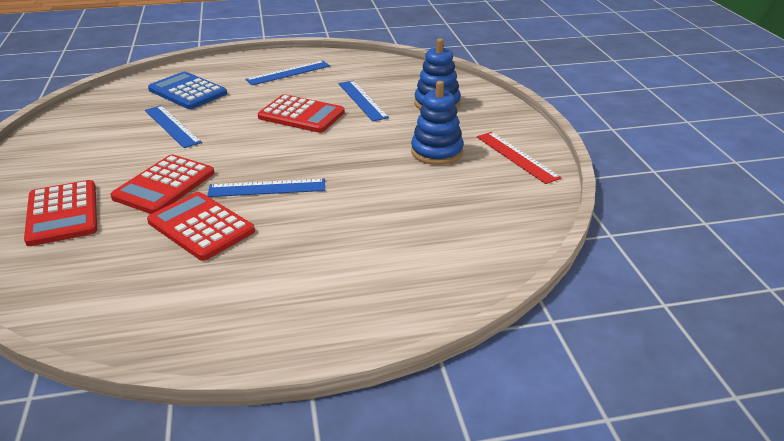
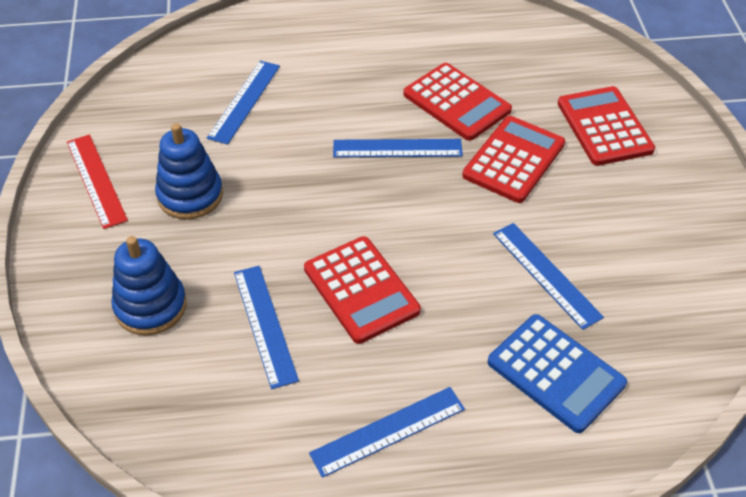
camera: 175 degrees left, 15 degrees up
red calculator [258,94,345,133] -> red calculator turned 150 degrees counterclockwise [304,236,421,344]
none -> blue ruler [207,61,280,145]

